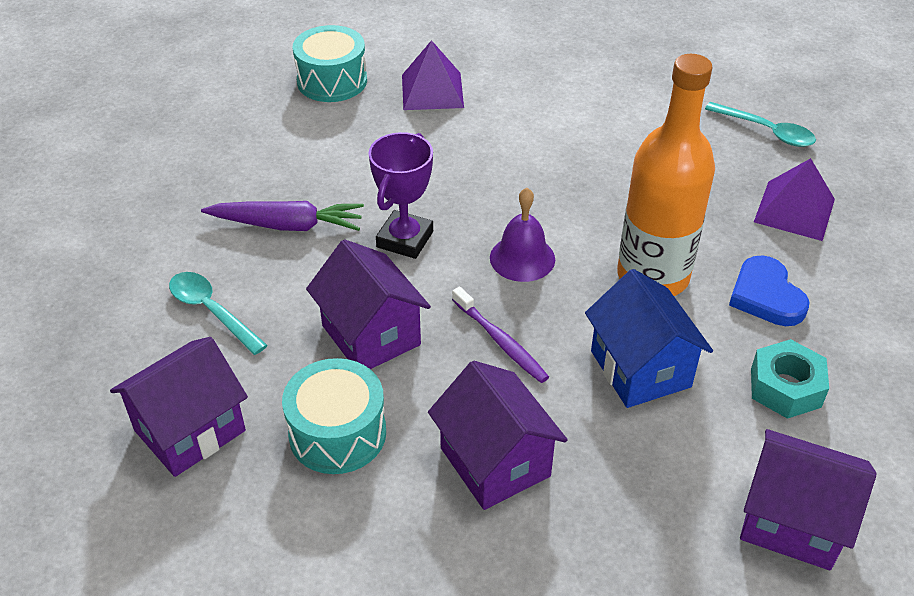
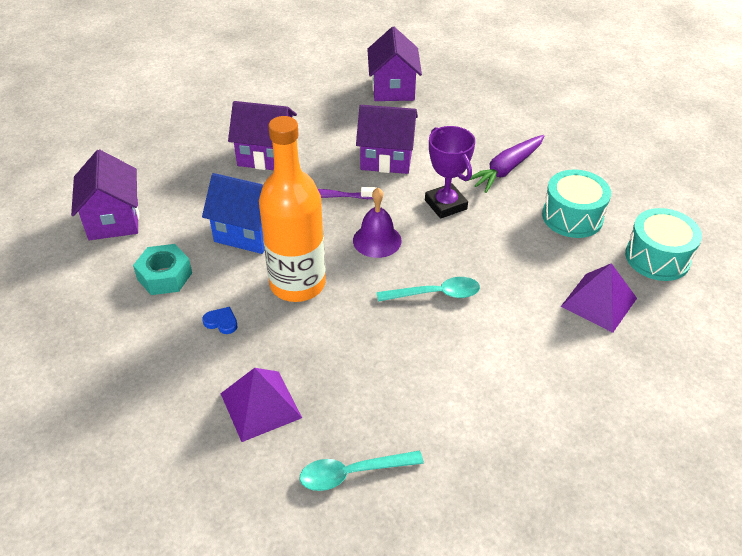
camera: 130 degrees right, 0 degrees up
turquoise spoon [169,272,268,355] -> turquoise spoon moved to [377,277,480,302]
turquoise drum [282,358,386,474] -> turquoise drum moved to [542,170,611,238]
blue heart [729,255,809,326] -> blue heart [202,307,238,334], size x0.53
purple house [740,429,877,570] -> purple house turned 75 degrees counterclockwise [71,149,139,240]

